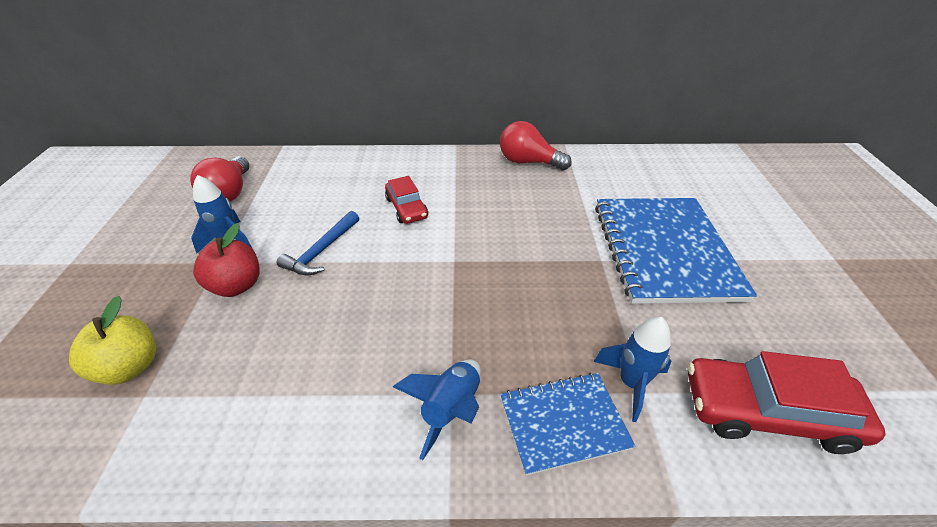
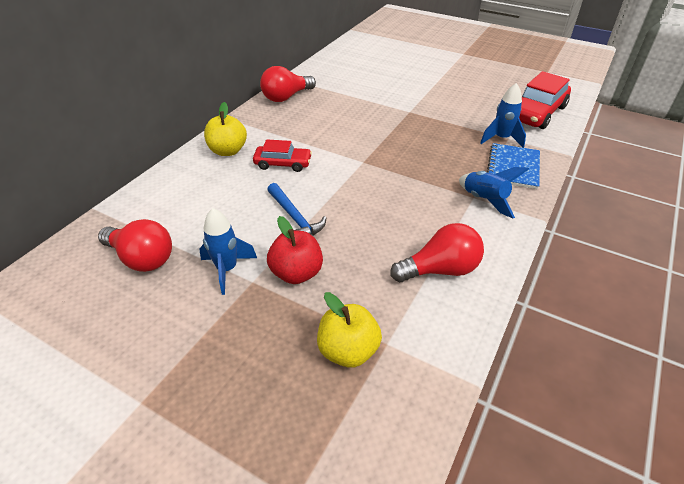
camera: 60 degrees left, 0 degrees up
blue notebook [595,198,757,304] -> none
none -> yellow apple [204,102,247,156]
none -> red light bulb [390,223,484,282]

